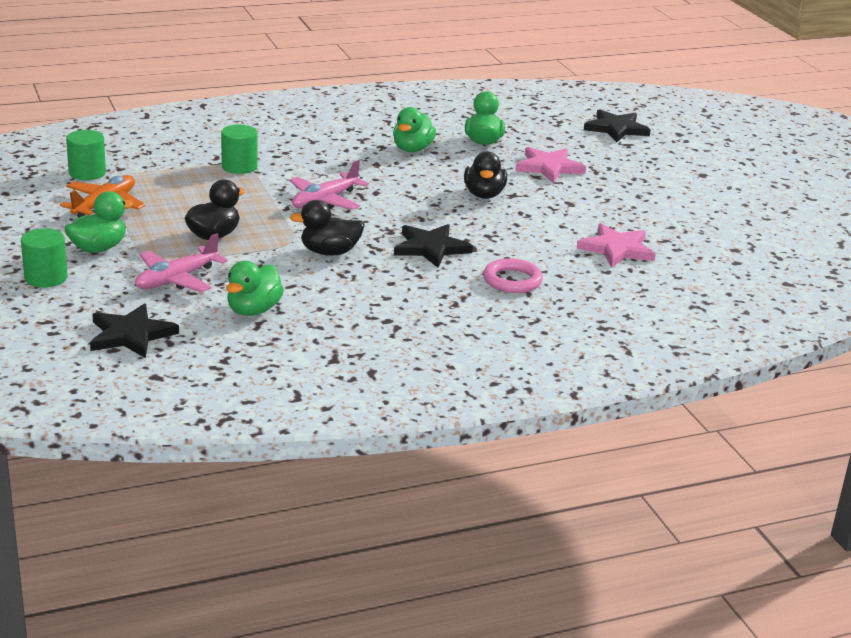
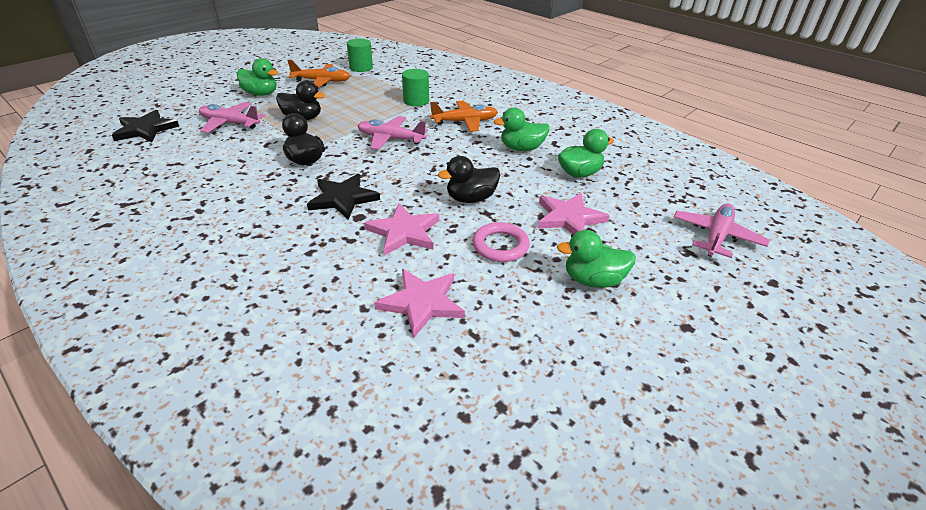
camera: 65 degrees right, 10 degrees up
green cylinder [21,228,68,288] -> none
green duck [226,261,284,316] -> green duck moved to [557,230,636,288]
pink ring [483,258,543,293] -> pink ring moved to [473,222,530,262]
black star [584,109,651,142] -> pink plane [674,204,769,258]
none -> pink star [364,203,439,256]
none -> orange plane [430,101,498,132]

